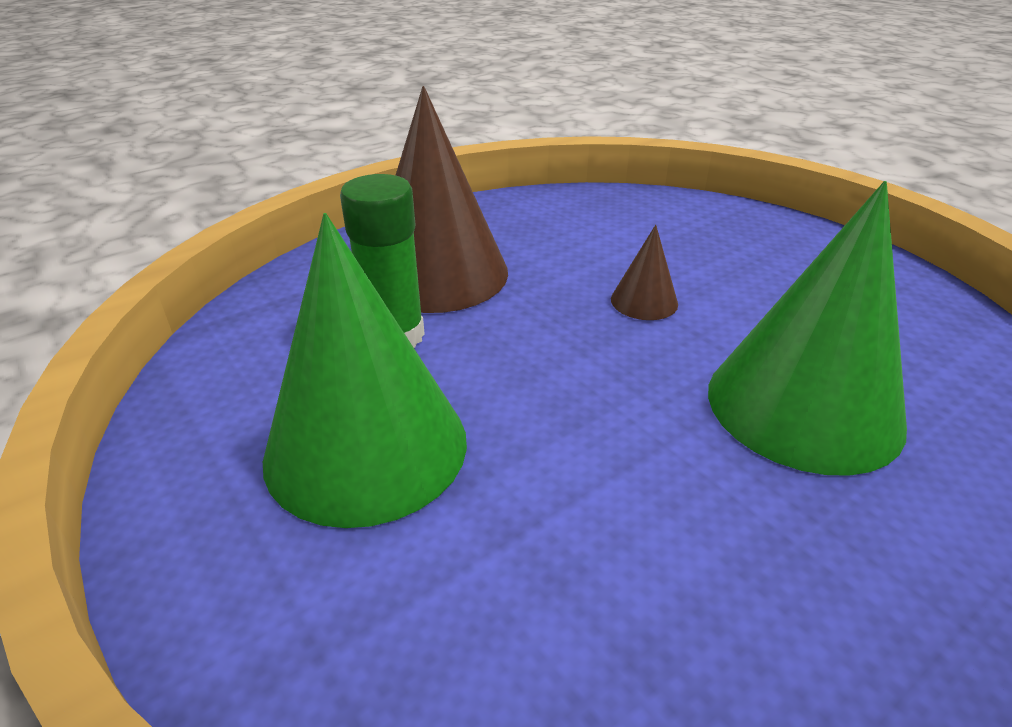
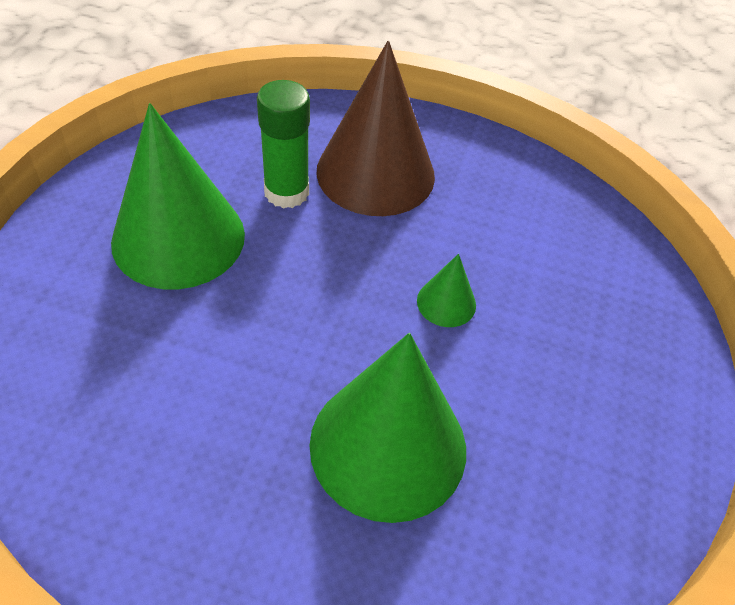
camera: 50 degrees right, 15 degrees up
brown cone [611,225,678,320] -> green cone [417,254,476,327]

